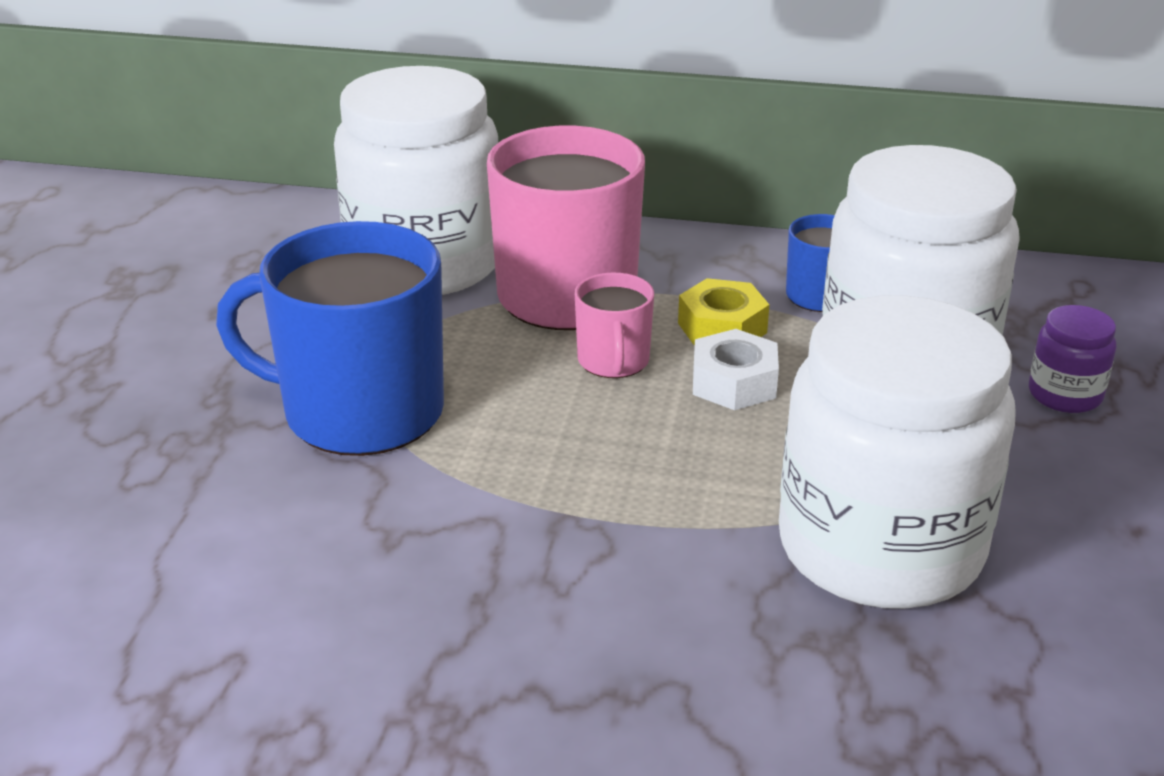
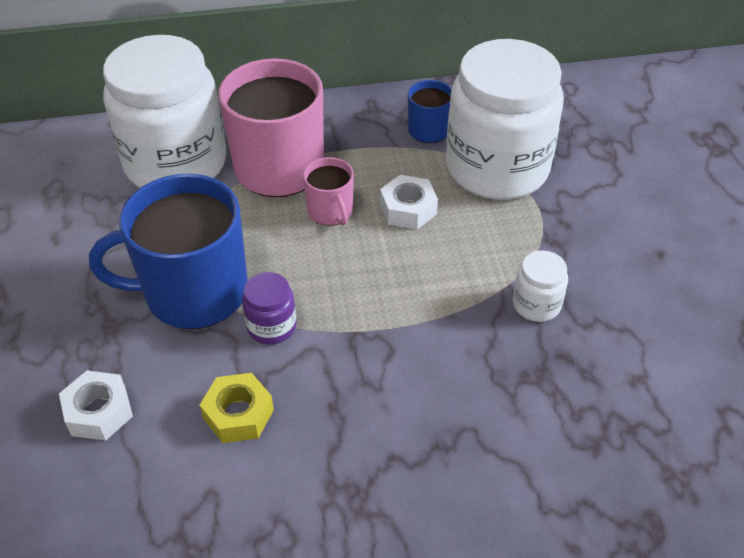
camera: 20 degrees left, 15 degrees up
yellow nut [678,278,769,346] -> yellow nut moved to [200,373,274,443]
white jar [779,295,1016,609] -> white jar [513,250,568,322], size x0.41
purple jar [1029,305,1116,413] -> purple jar moved to [242,272,297,345]
none -> white nut [59,371,133,441]

